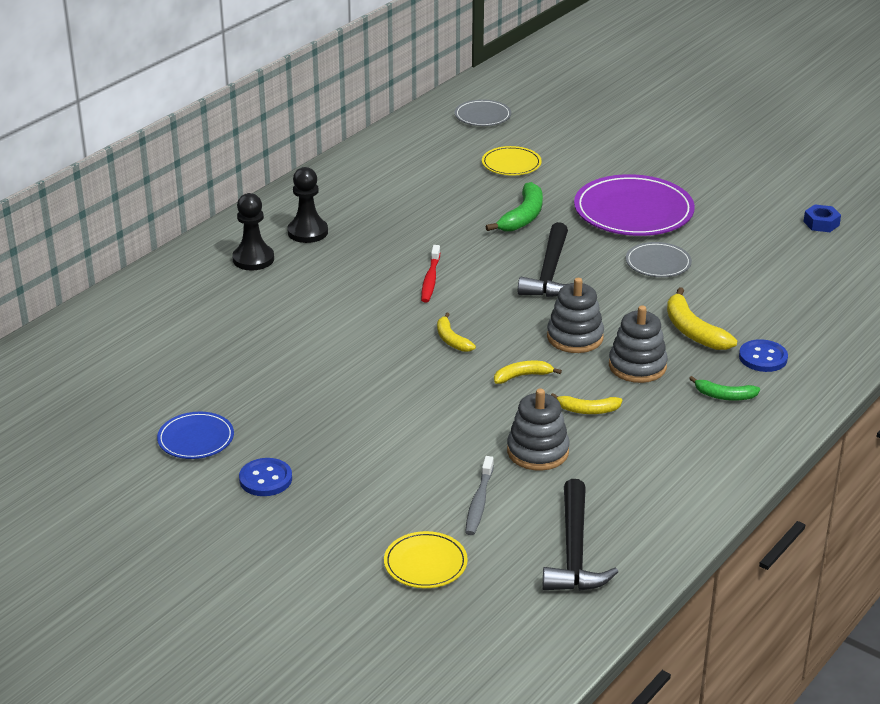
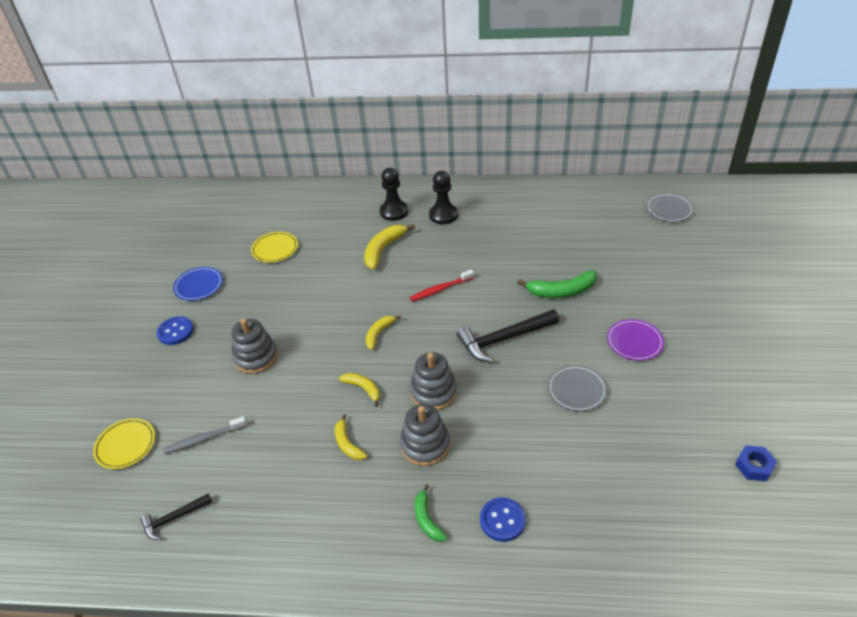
camera: 60 degrees right, 10 degrees up
yellow plate [482,146,542,176] -> yellow plate moved to [251,232,298,263]
grey stacking toy [507,388,570,471] -> grey stacking toy moved to [232,318,278,374]
black hammer [542,479,618,591] -> black hammer [140,493,212,540], size x0.56
purple plate [574,174,695,236] -> purple plate [607,319,664,361], size x0.52
yellow banana [667,287,737,350] -> yellow banana moved to [364,224,415,270]

